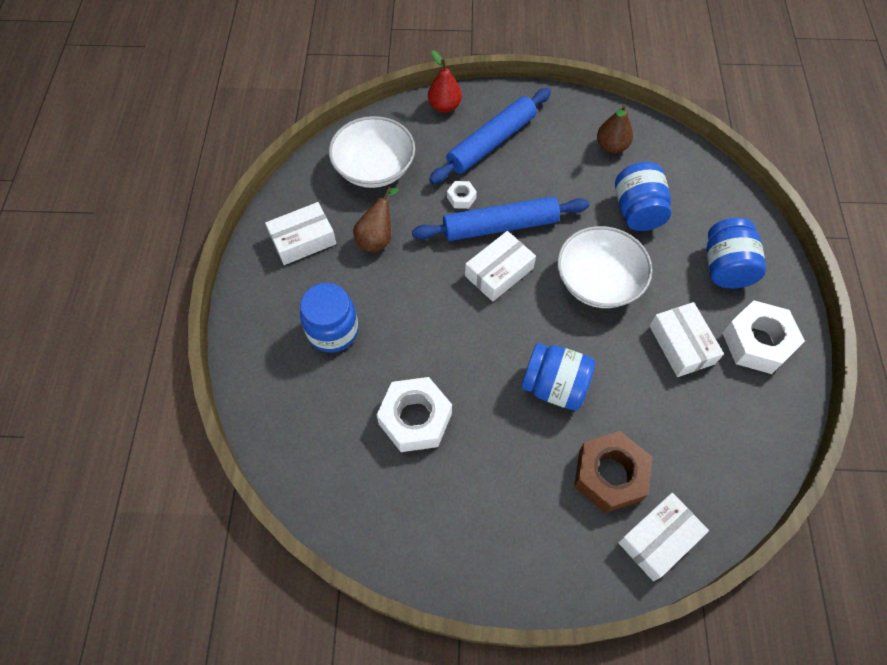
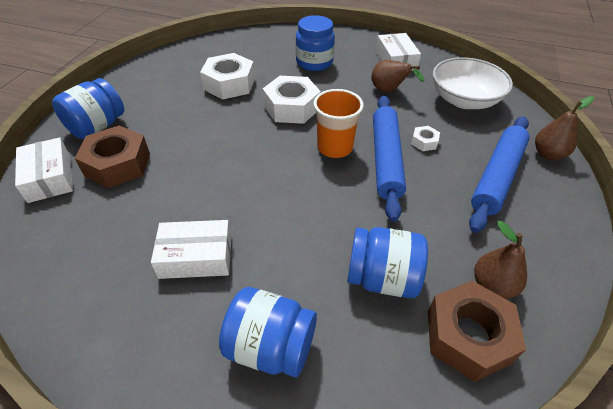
camera: 105 degrees right, 15 degrees down
red pear [428,50,462,113] -> brown pear [535,96,594,160]
blue rolling pin [429,88,551,184] -> blue rolling pin turned 60 degrees clockwise [469,117,530,233]
white box [465,231,536,302] -> orange cup [313,89,364,158]
blue jar [521,343,595,411] -> blue jar moved to [52,78,124,139]
white bowl [557,226,653,308] -> none
white nut [723,300,805,374] -> white nut moved to [263,76,321,124]
none -> brown nut [428,281,526,382]

